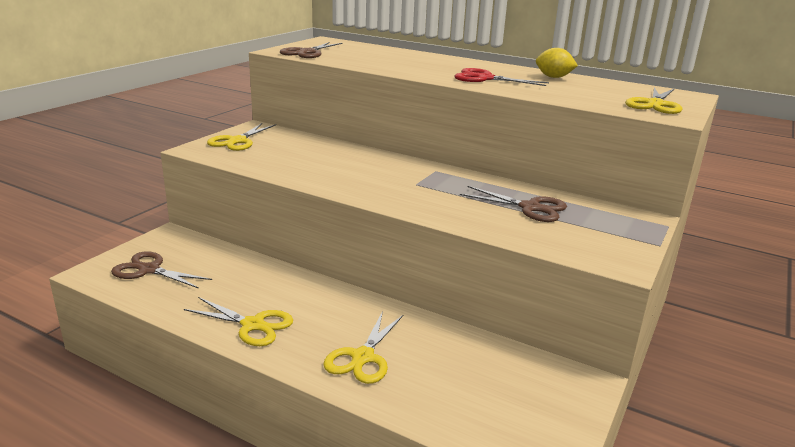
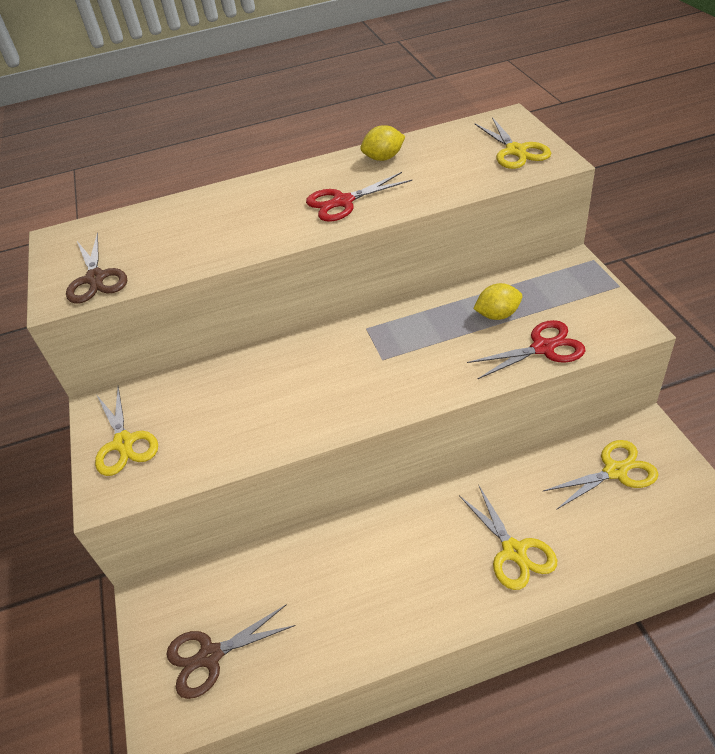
camera: 40 degrees left, 20 degrees up
yellow scissors [184,297,293,346] -> yellow scissors moved to [543,440,659,510]
brown scissors [460,186,567,222] -> yellow lemon [473,283,522,320]
none -> red scissors [467,320,585,379]

